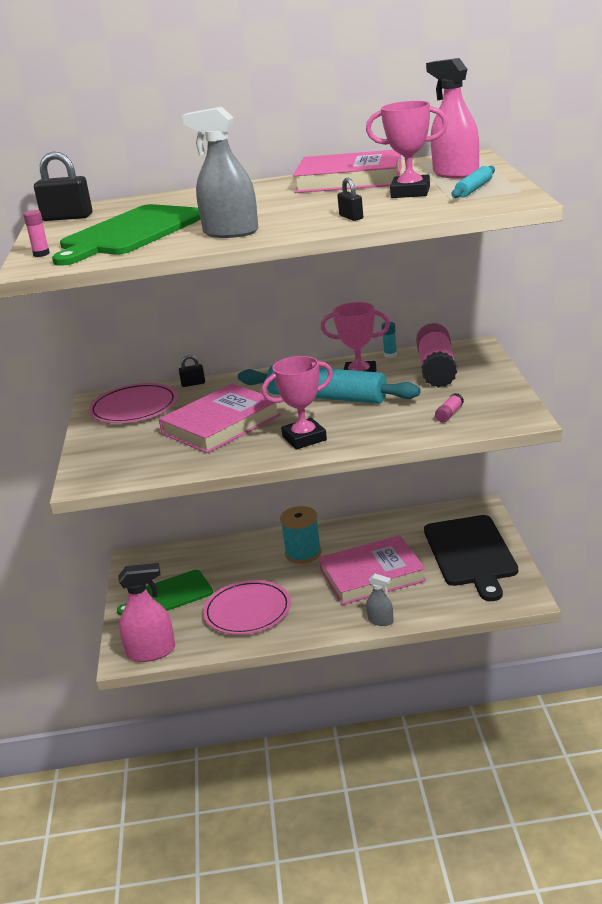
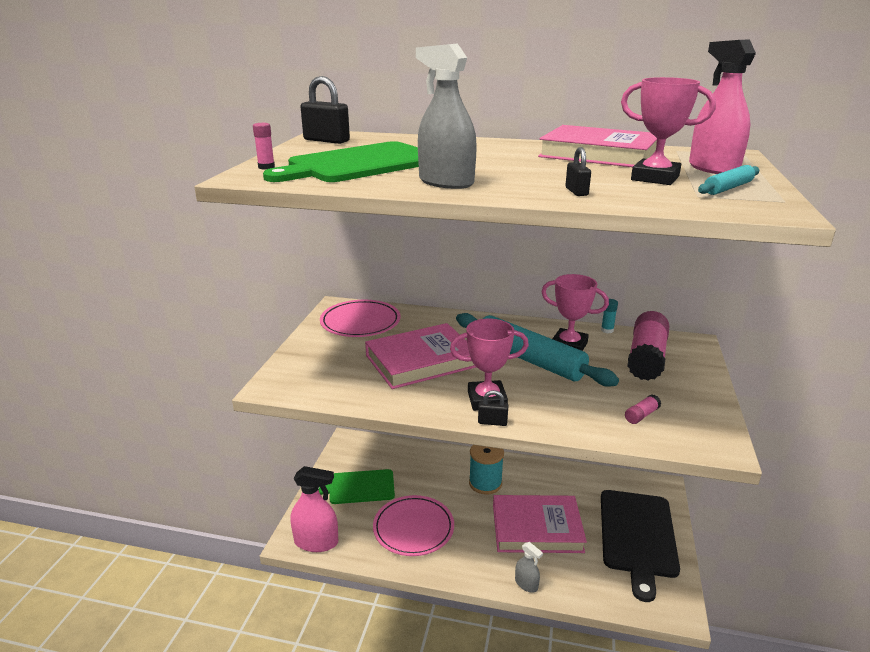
camera: 15 degrees right, 0 degrees up
black padlock [179,355,205,387] -> black padlock moved to [478,390,509,426]

